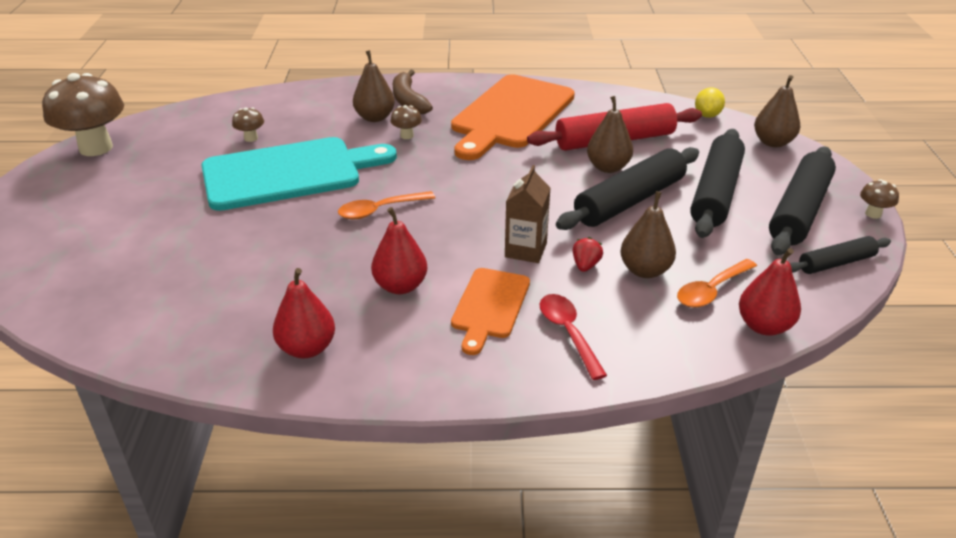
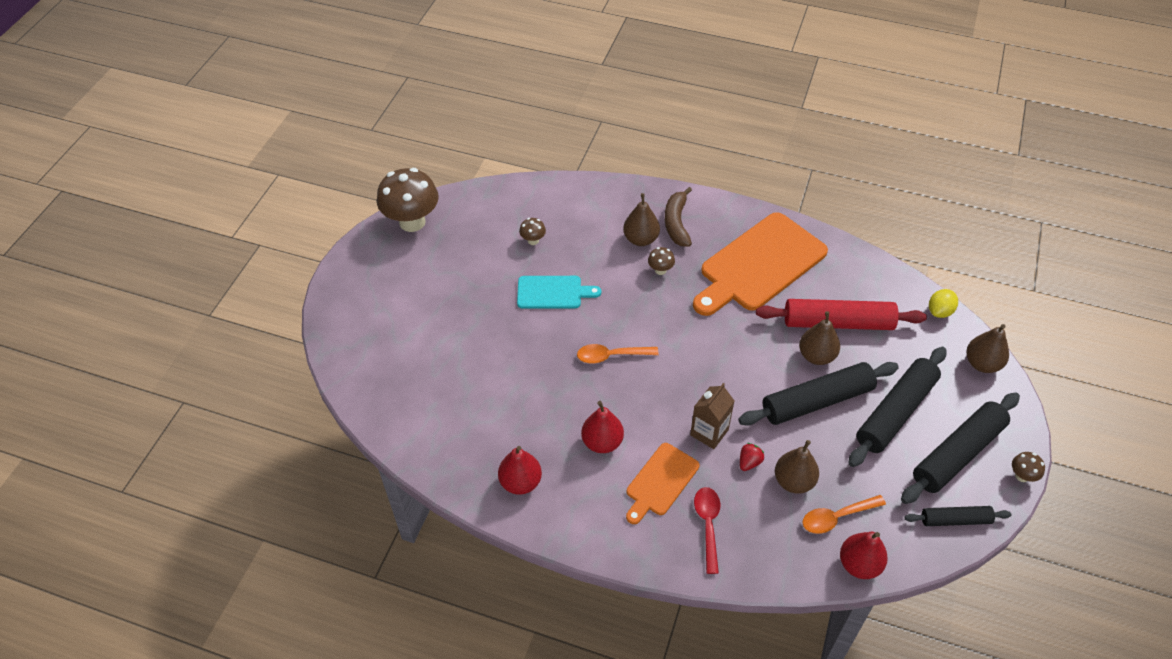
camera: 20 degrees right, 15 degrees up
turquoise cutting board [201,137,397,211] -> turquoise cutting board [517,276,601,309], size x0.53

